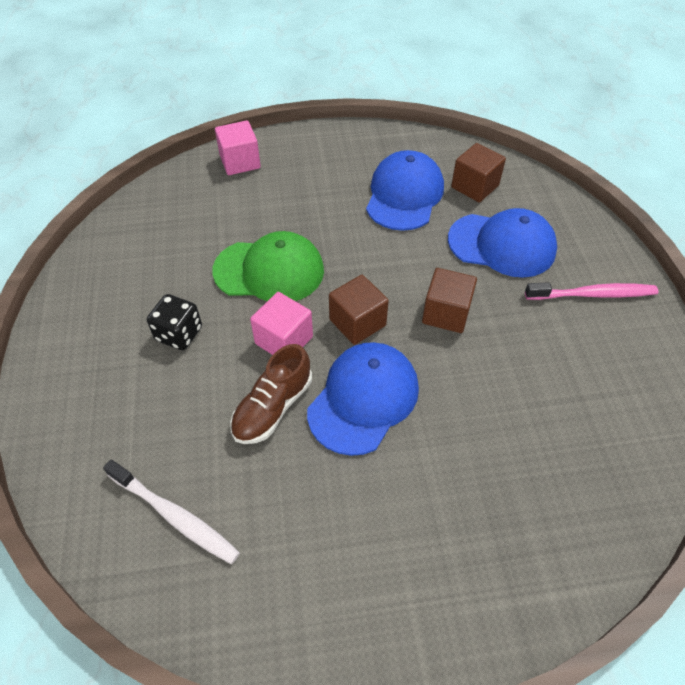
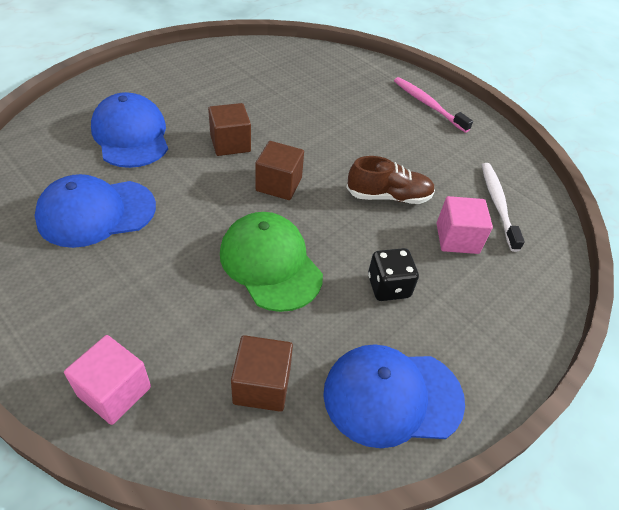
camera: 130 degrees left, 5 degrees down
pink cube [250,292,313,355] -> pink cube moved to [437,196,493,254]
blue cap [307,342,419,456] -> blue cap moved to [323,344,465,448]
brown cube [451,143,506,202] -> brown cube moved to [231,335,293,412]
pink toothbrush [525,282,658,300] -> pink toothbrush moved to [394,77,473,133]

